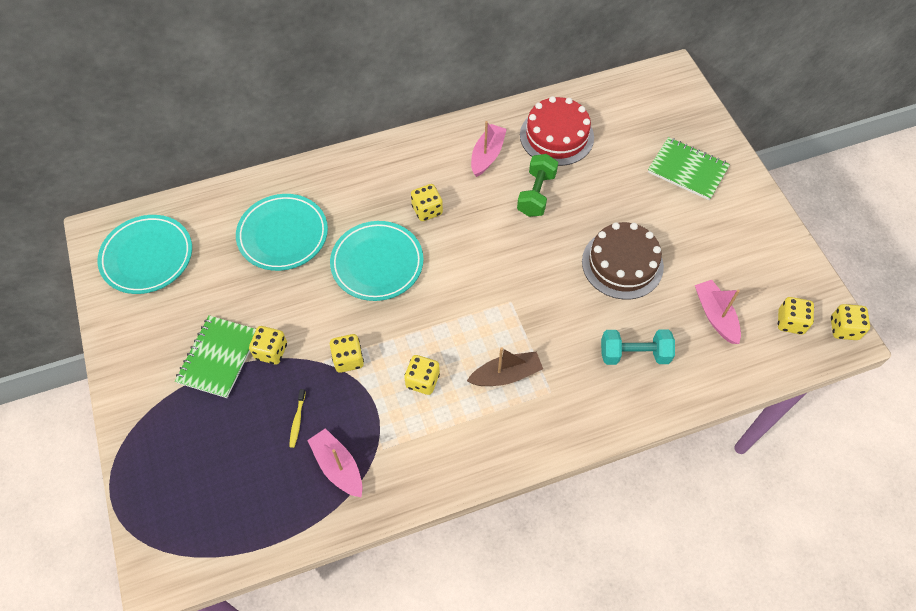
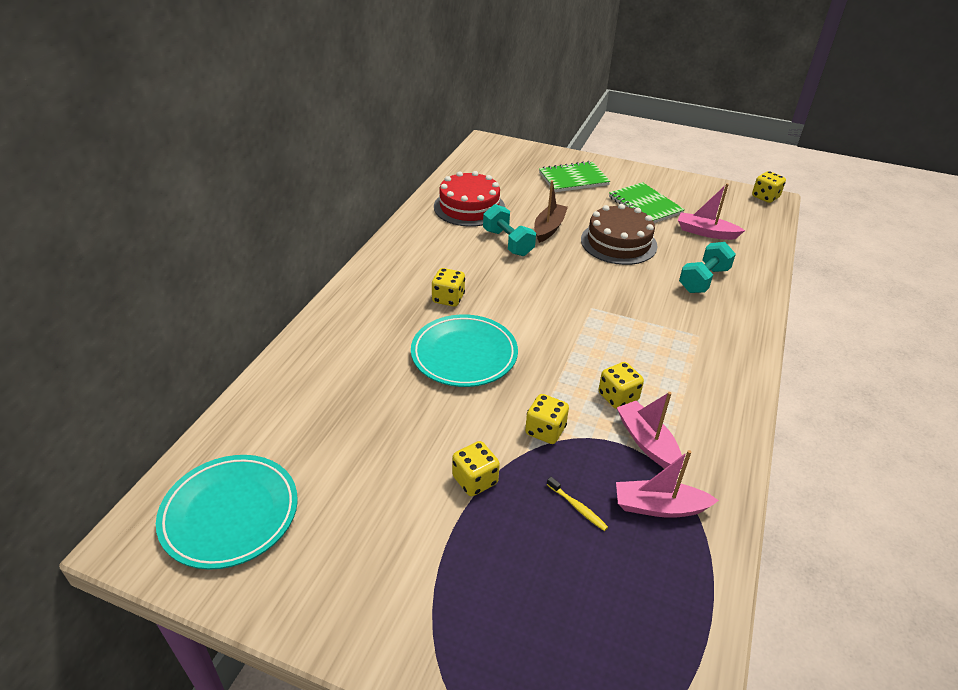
camera: 50 degrees left, 20 degrees down
green notebook [175,315,256,398] -> green notebook moved to [609,182,685,223]
turquoise plate [236,194,328,271] -> none
brown boat [467,347,543,386] -> brown boat moved to [534,180,568,243]
pink boat [471,121,507,177] -> pink boat moved to [617,392,683,469]
green dumbbell [517,154,558,217] -> turquoise dumbbell [483,204,536,256]
yellow dice [778,297,814,335] -> none

